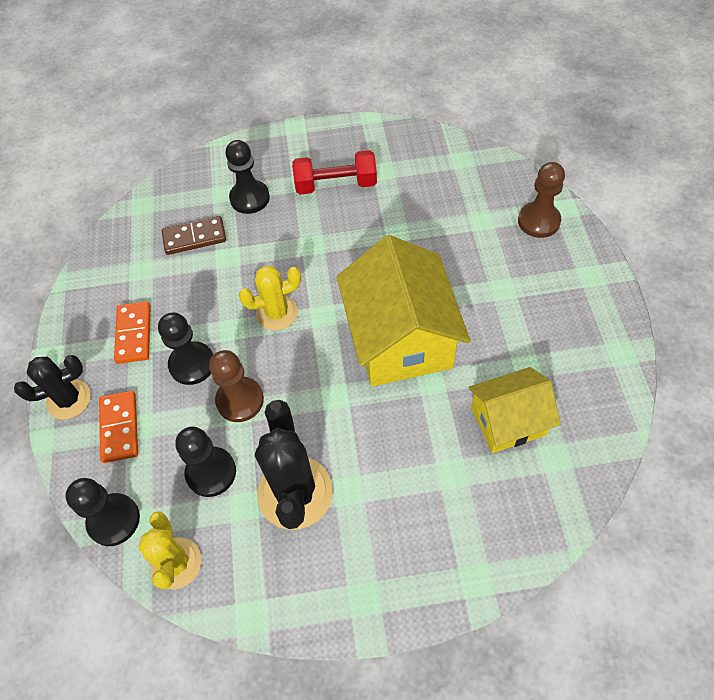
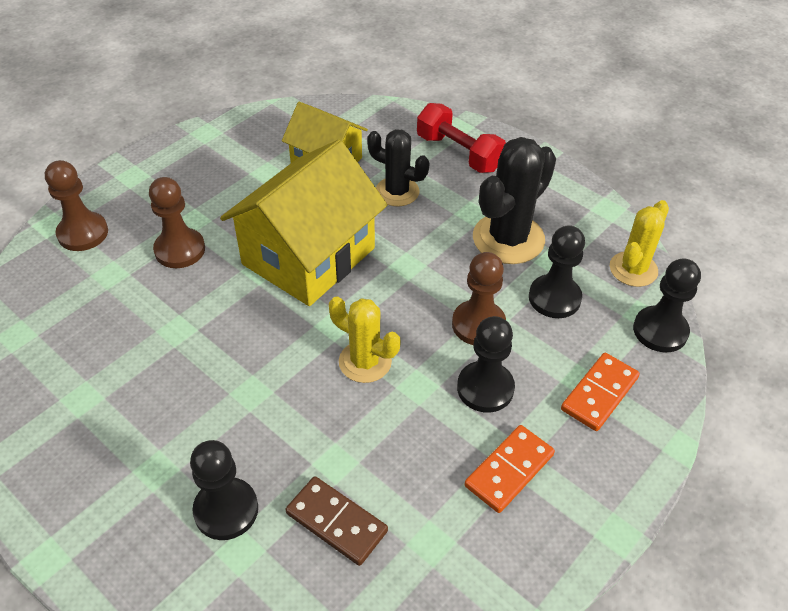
camera: 135 degrees left, 10 degrees down
black cactus [14,355,91,420] -> black cactus moved to [367,129,429,207]
red dumbbell [292,150,377,194] -> red dumbbell moved to [417,103,506,173]
none -> brown pawn [149,177,205,268]

